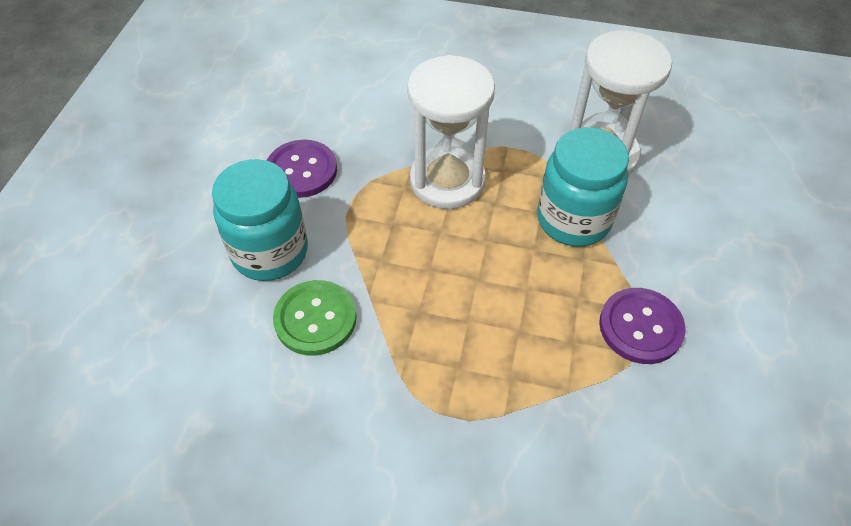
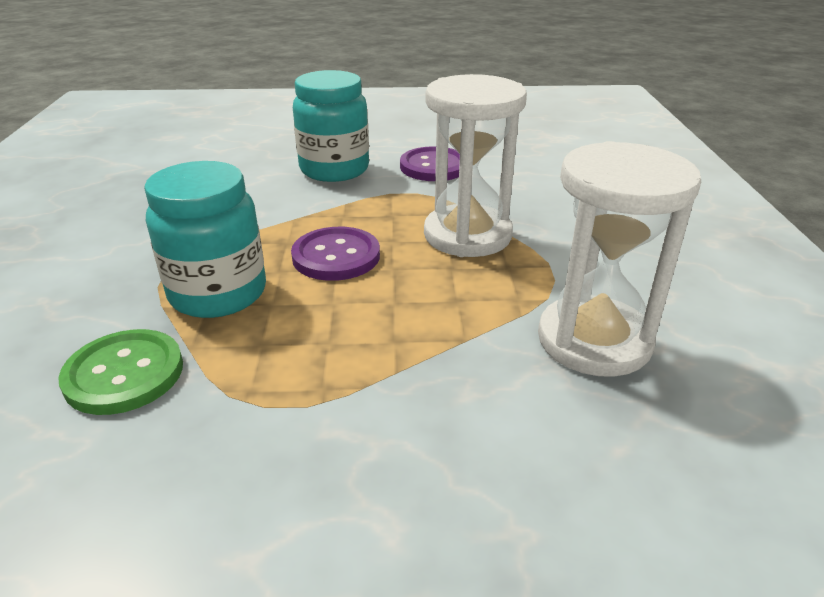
camera: 75 degrees right, 20 degrees down
green button [273,280,356,356] -> green button moved to [58,329,183,415]
turquoise jar [537,127,629,247] -> turquoise jar moved to [144,161,266,318]
purple button [599,288,686,364] -> purple button moved to [291,227,380,281]

